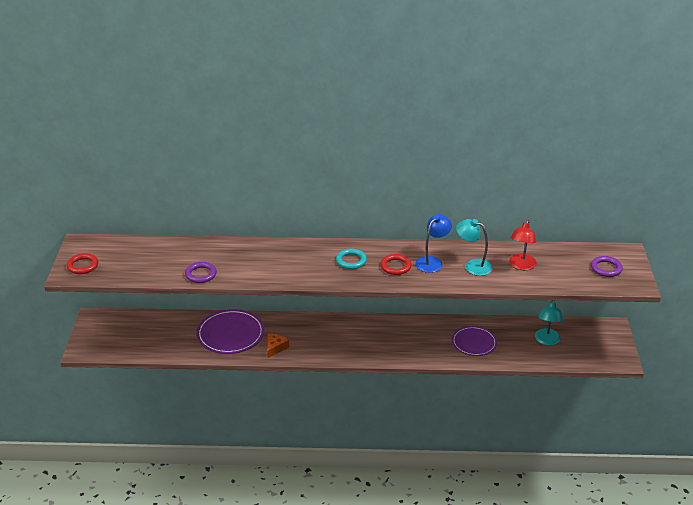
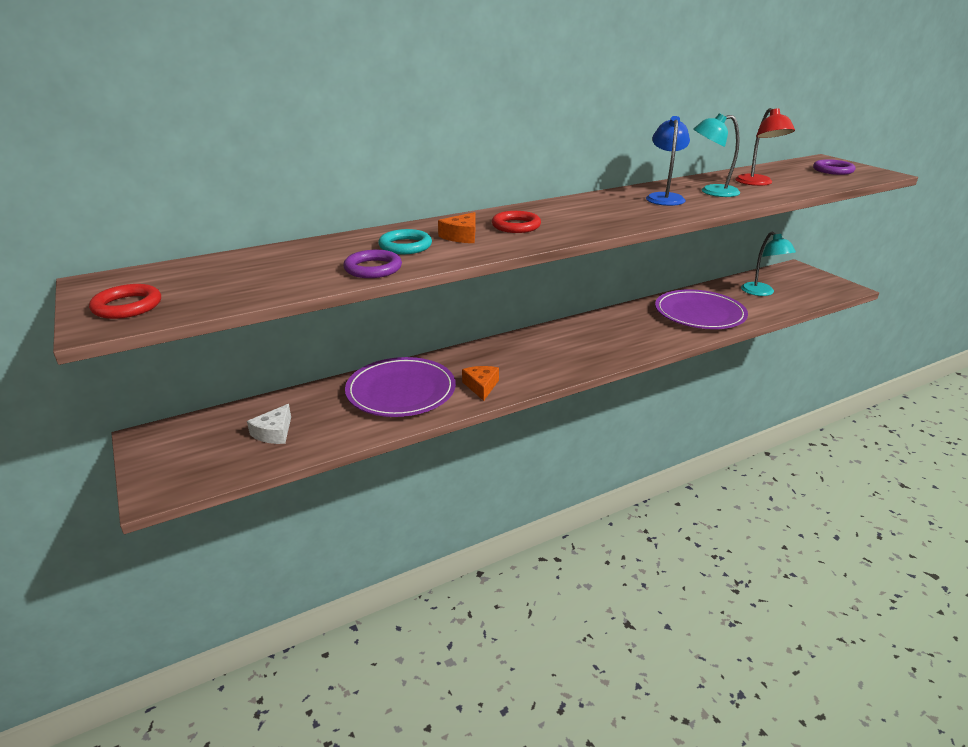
camera: 30 degrees left, 5 degrees down
turquoise ring [336,248,367,269] -> turquoise ring moved to [378,229,432,254]
red ring [380,254,412,275] -> red ring moved to [492,211,541,233]
purple plate [452,326,497,356] -> purple plate [655,290,748,329], size x1.52
none -> white cheese [247,404,291,444]
none -> orange cheese [438,212,476,243]

